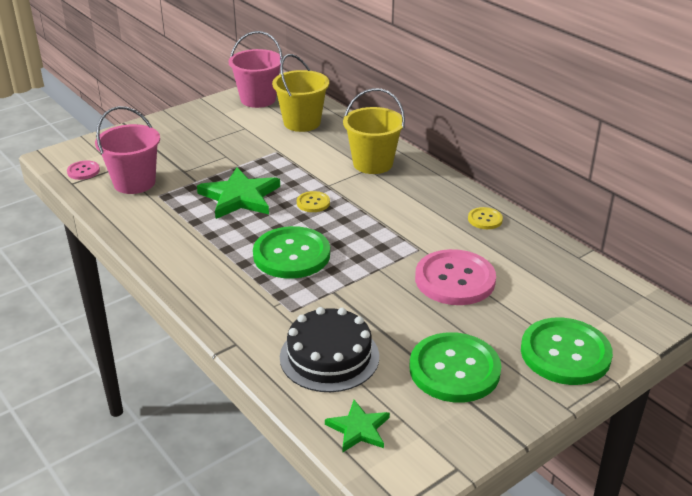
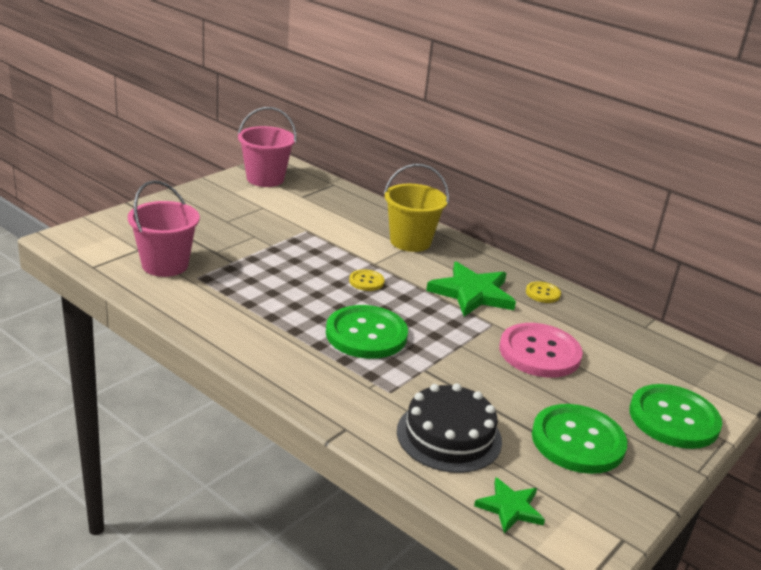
camera: 15 degrees left, 5 degrees down
pink button [67,160,100,180] -> none
green star [197,167,280,219] -> green star moved to [426,262,516,317]
yellow bucket [272,54,329,132] -> none

